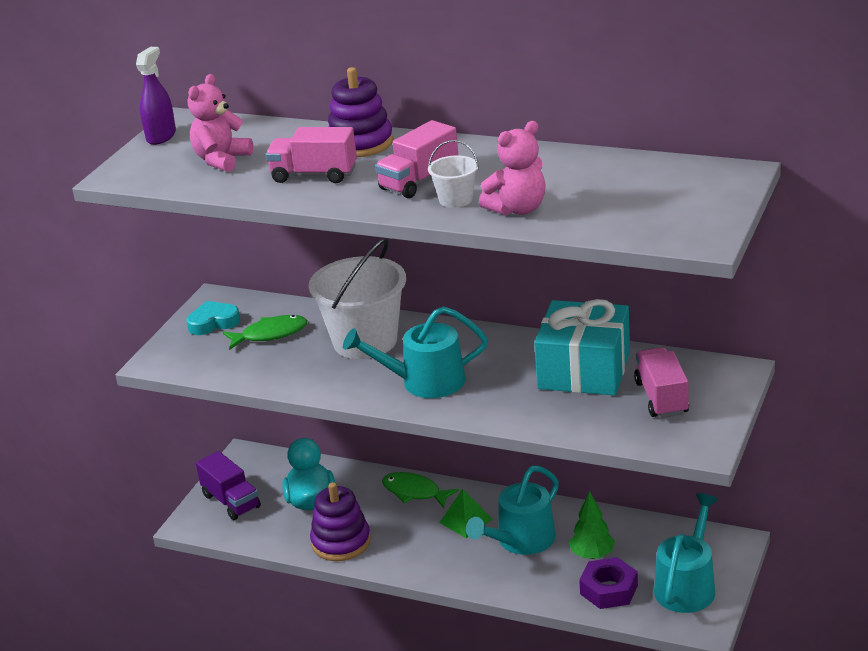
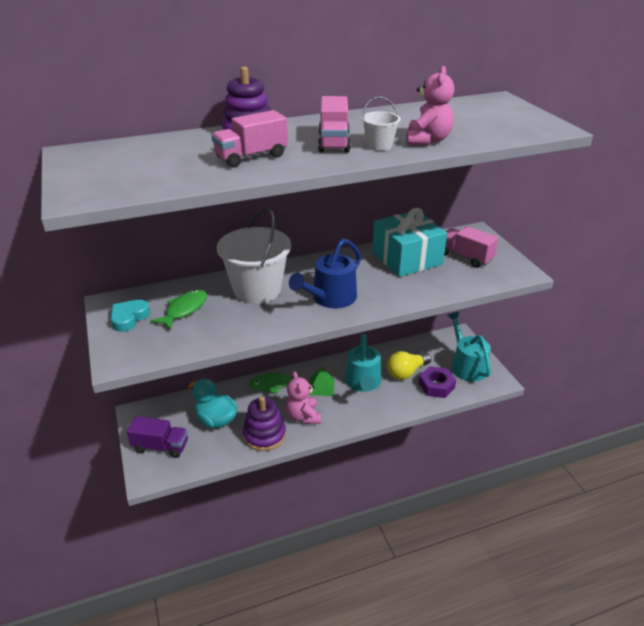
camera: 45 degrees left, 5 degrees up
purple spray bottle [136,47,176,145] -> none
pink teddy bear [188,74,253,172] -> pink teddy bear moved to [285,371,321,424]
turquoise watering can [343,306,488,398] -> blue watering can [289,239,361,308]
green tree [569,491,615,559] -> yellow light bulb [387,351,431,380]

